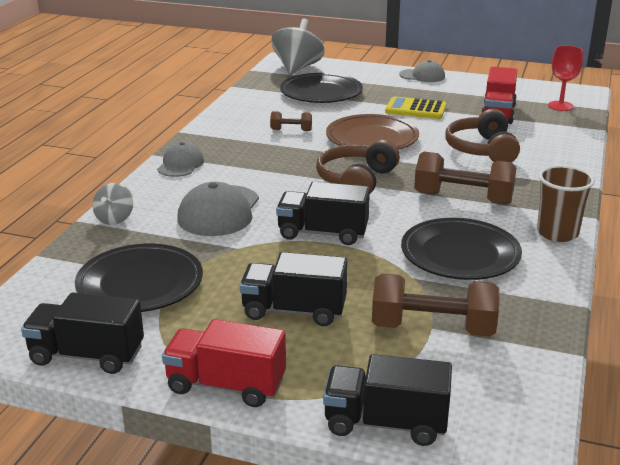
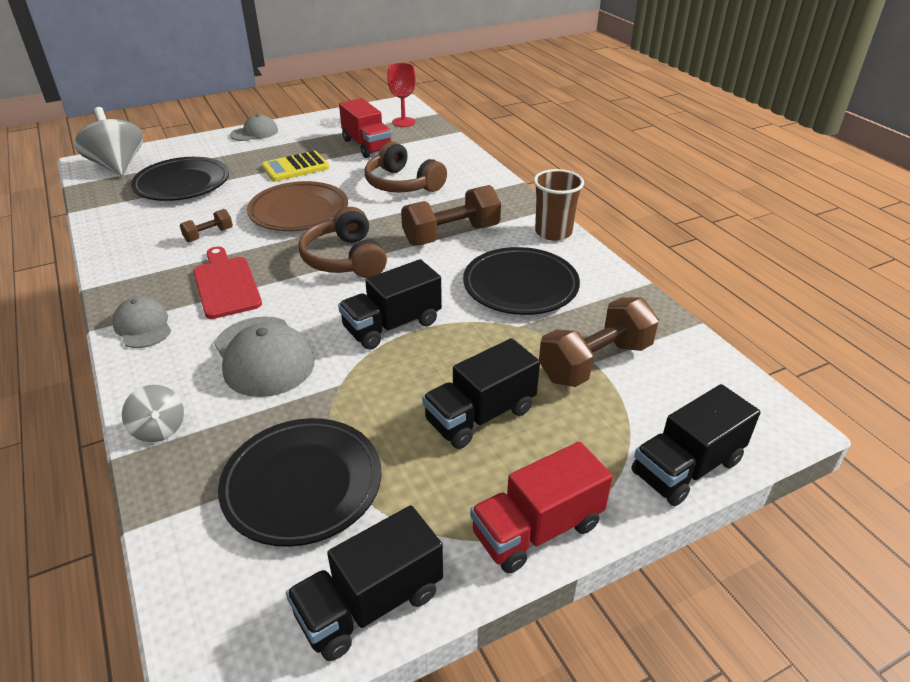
camera: 45 degrees left, 10 degrees up
none -> red cutting board [193,247,262,319]

